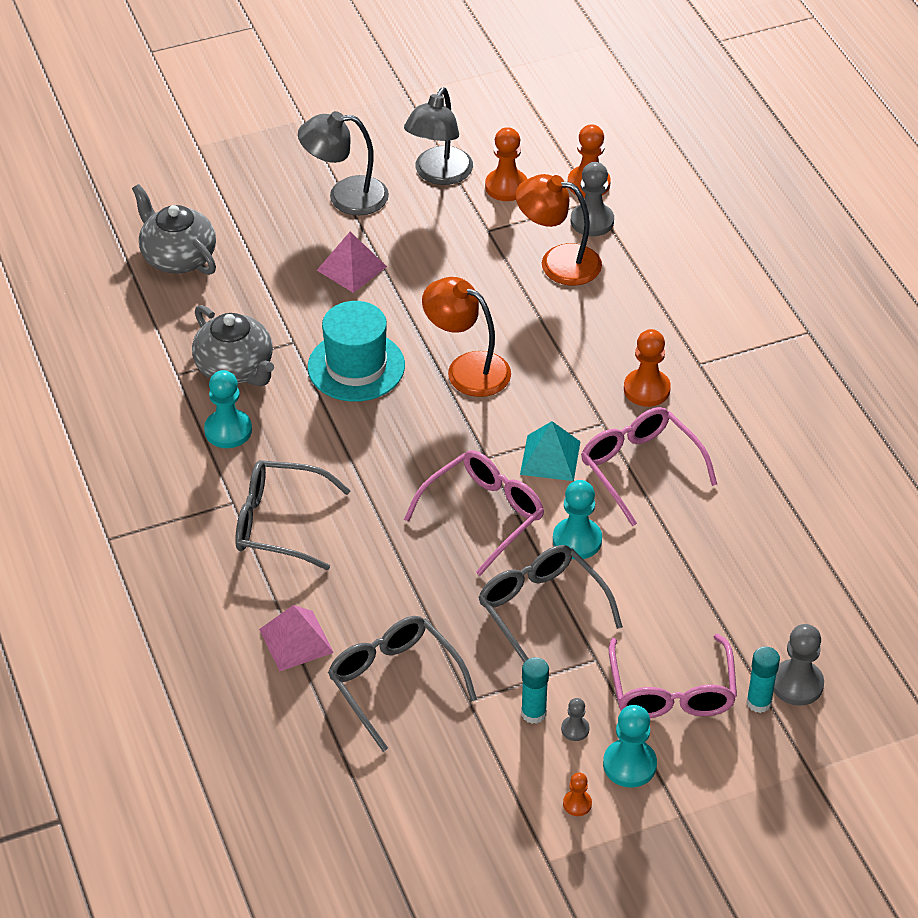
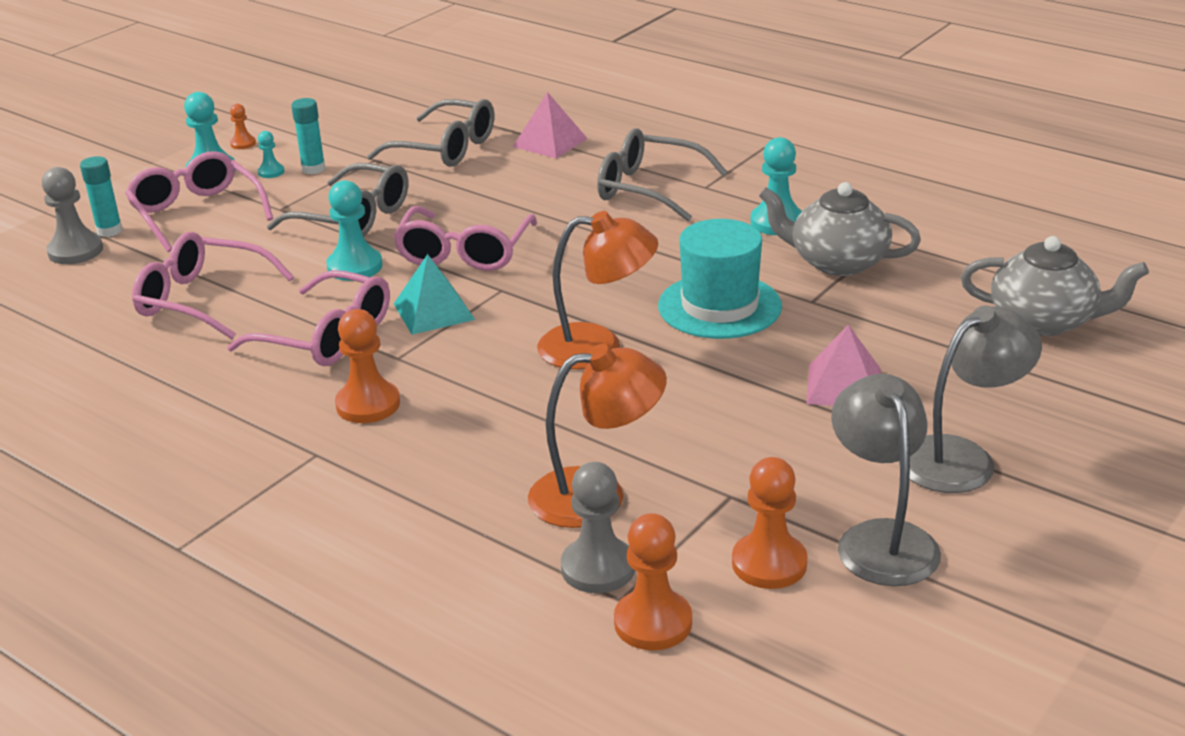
camera: 150 degrees right, 15 degrees down
grey glasses [235,460,351,570] -> grey glasses turned 135 degrees counterclockwise [597,128,728,221]
grey pawn [561,698,590,741] -> turquoise pawn [258,131,284,178]
none -> pink glasses [132,232,294,339]

